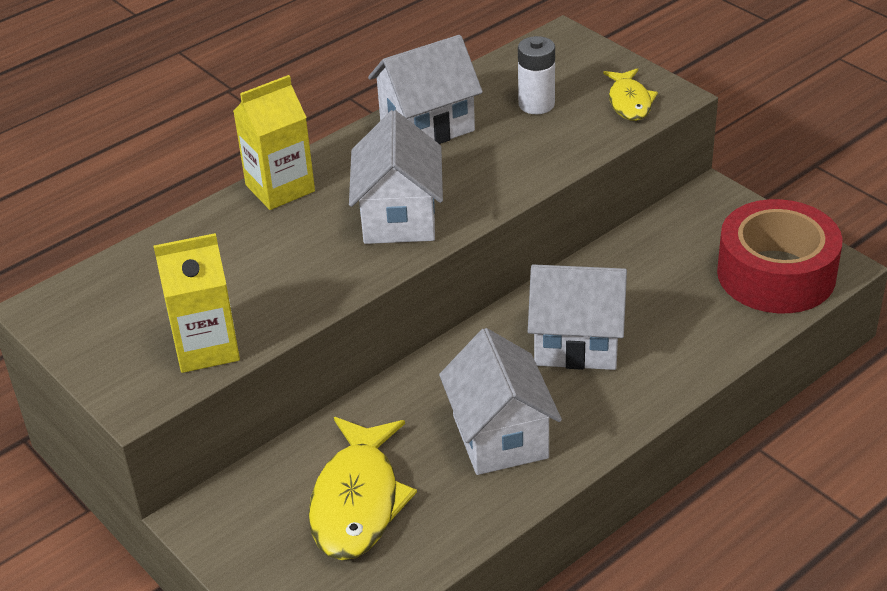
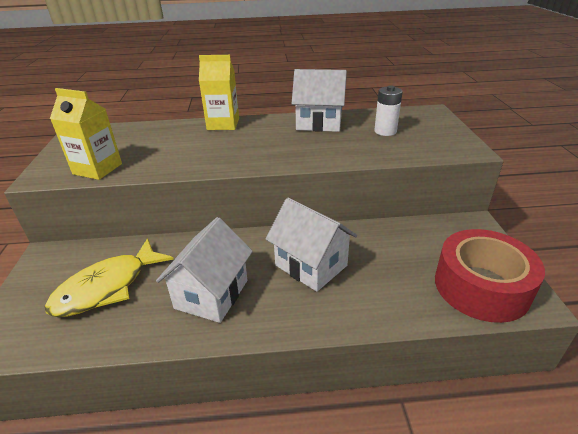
camera: 35 degrees right, 5 degrees down
white house [349,110,443,244] -> none
yellow fish [603,68,658,121] -> none

